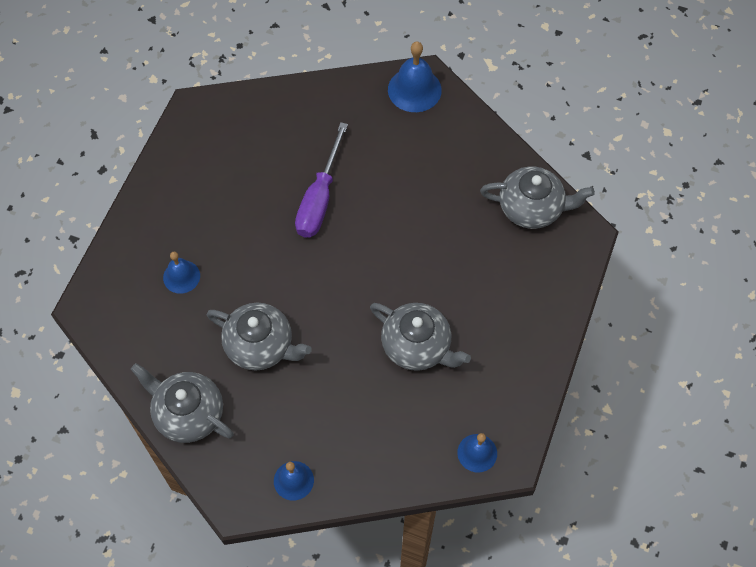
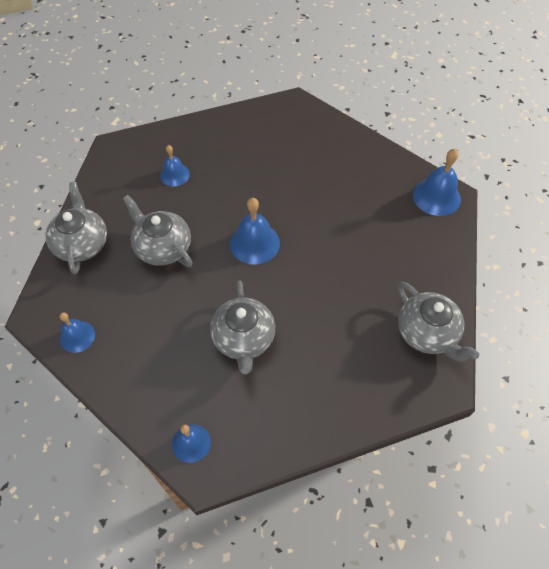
camera: 50 degrees right, 5 degrees down
grey teapot [207,303,312,371] -> grey teapot turned 150 degrees clockwise [123,195,193,267]
purple screwdriver [295,122,348,238] -> none
none -> blue bell [230,198,280,265]

